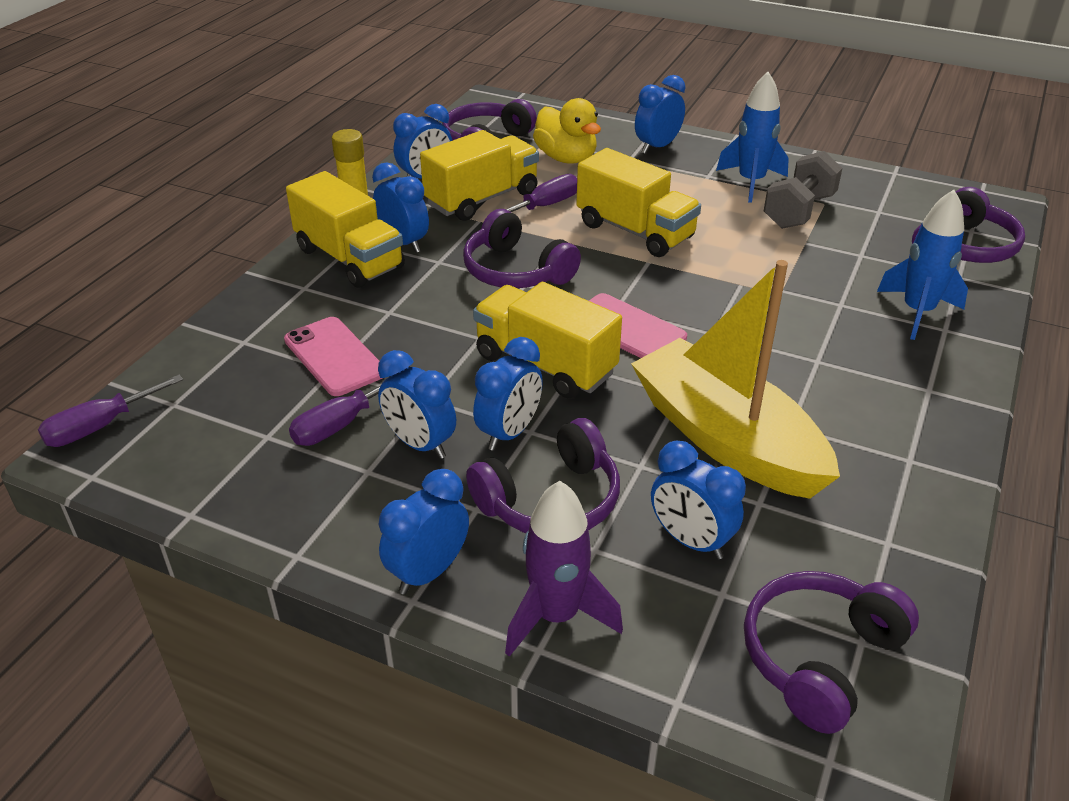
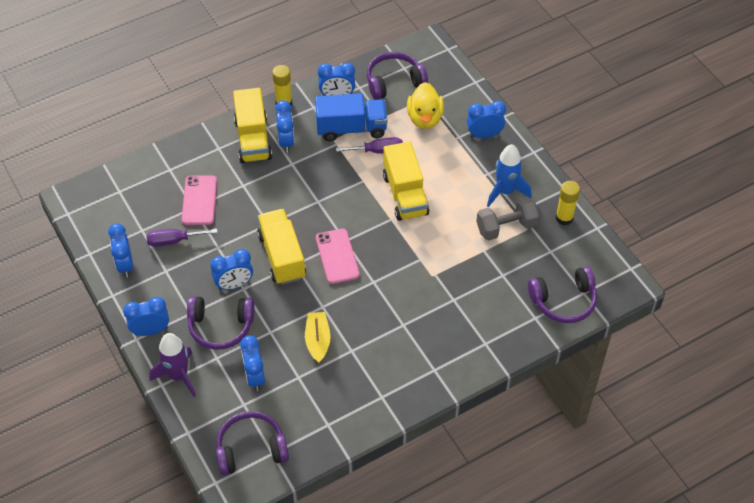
camera: 35 degrees right, 15 degrees up
purple screwdriver [38,375,183,447] -> none
blue clock [378,350,456,459] -> blue clock moved to [108,223,133,277]
yellow truck [420,130,539,221] -> blue truck [315,93,387,141]
purple headphones [463,209,581,288] -> none
yellow boat [631,260,840,499] -> yellow boat [305,312,331,363], size x0.48
blue rocket [877,190,968,340] -> none
none -> yellow glue stick [555,181,580,225]

